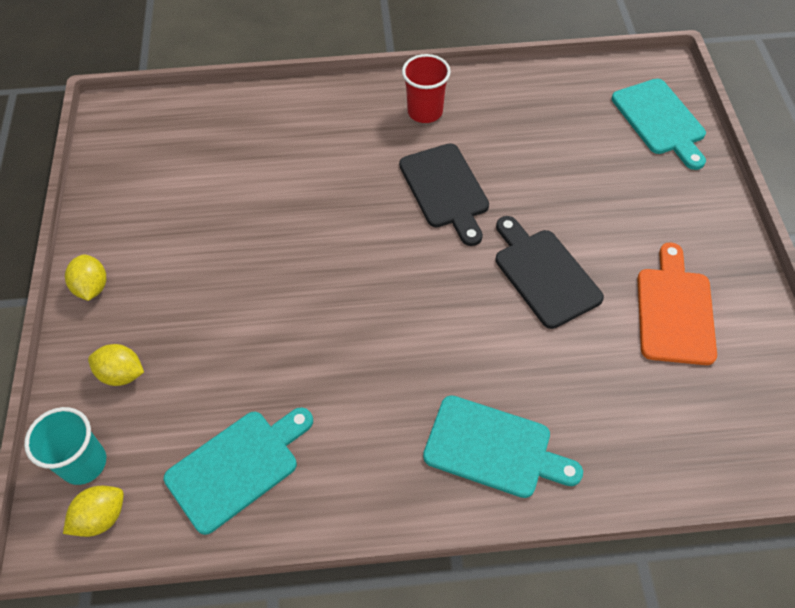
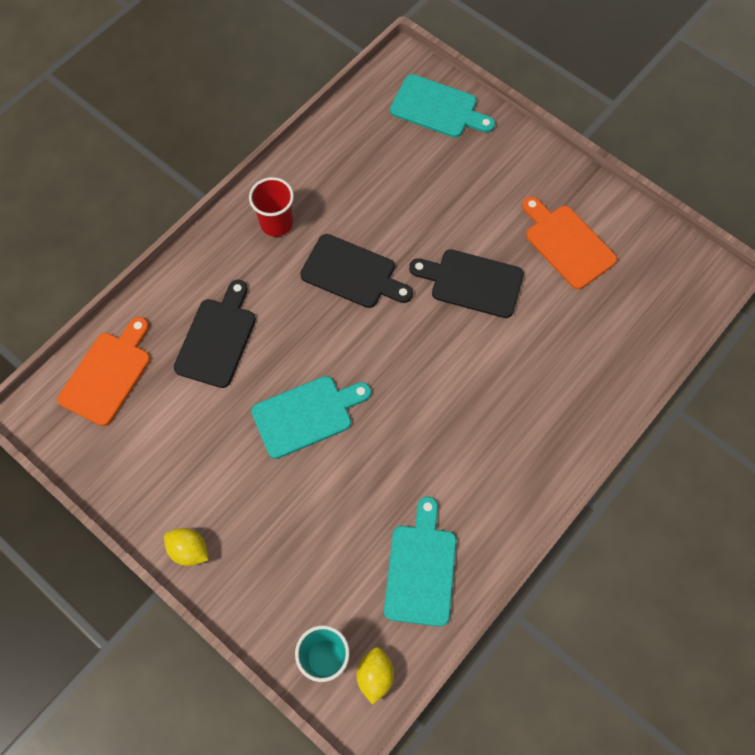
camera: 45 degrees left, 10 degrees up
yellow lemon [88,344,144,386] -> none
turquoise cutting board [423,395,583,498] -> turquoise cutting board moved to [251,376,371,459]
none -> orange cutting board [58,317,150,426]
none -> black cutting board [174,280,256,388]

